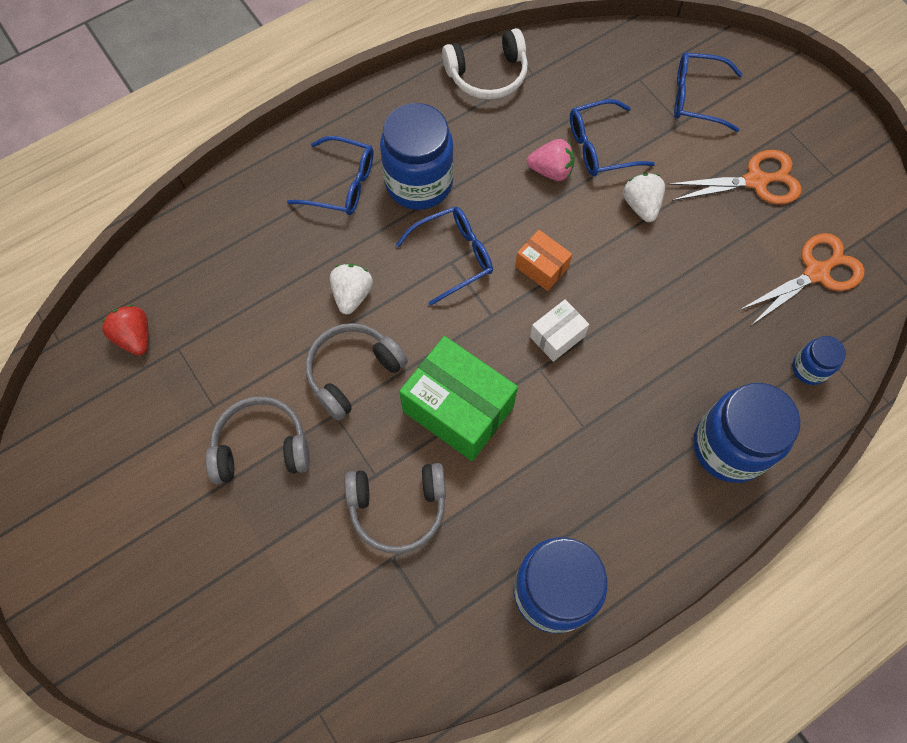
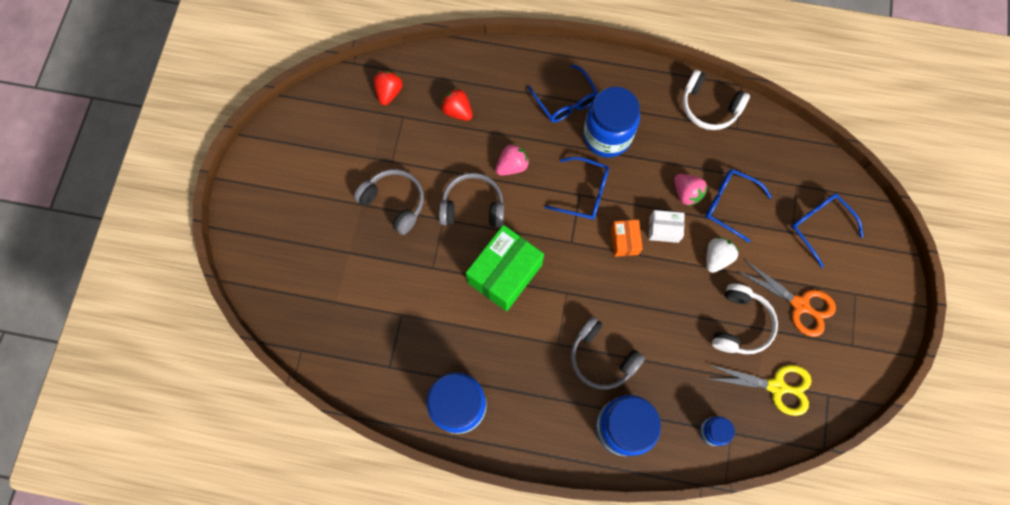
camera: 45 degrees right, 5 degrees up
white strawberry [330,264,373,315] -> pink strawberry [496,144,529,175]
grey headphones [344,463,446,554] -> grey headphones moved to [571,317,645,390]
green box [399,336,518,461] -> green box turned 45 degrees clockwise [466,225,544,311]
white box [530,299,589,362] -> white box moved to [649,210,685,243]
orange scissors [740,233,865,325] -> yellow scissors [705,364,812,416]
none -> red strawberry [441,88,473,121]
none -> white headphones [712,284,778,354]

